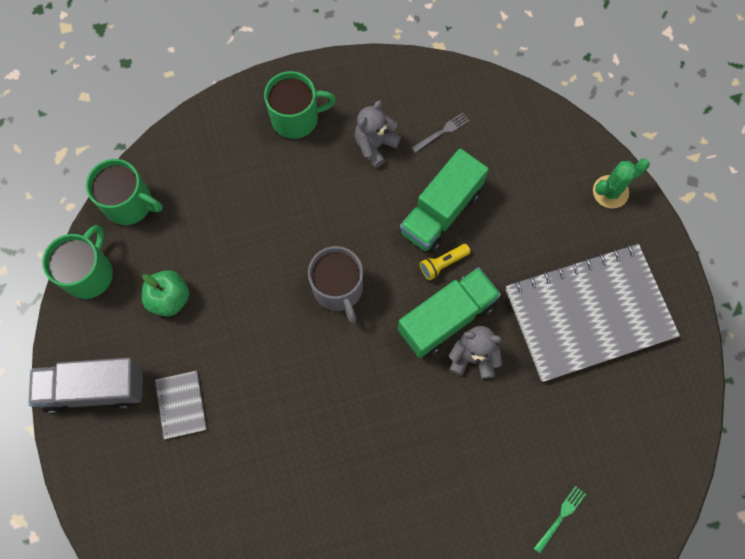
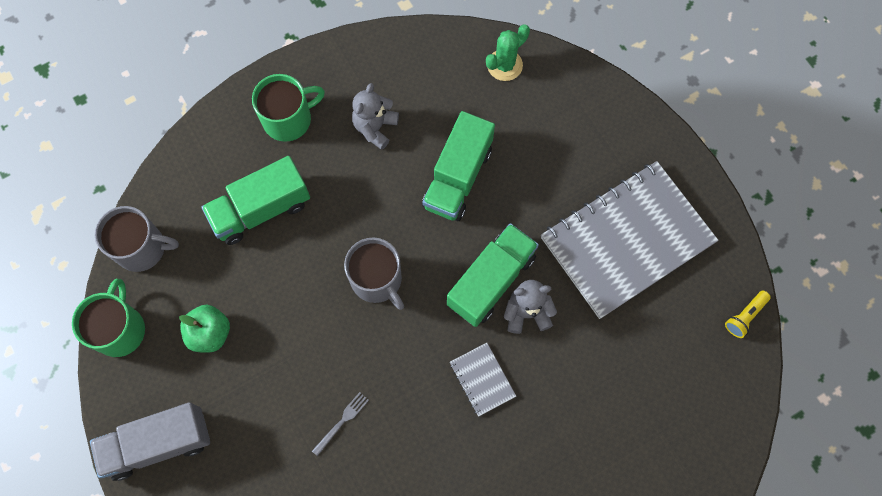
camera: 15 degrees left, 0 degrees up
green mug [86,159,163,225] -> grey mug [95,206,179,272]
grey notebook [155,371,207,439] -> grey notebook moved to [450,343,516,417]
grey fork [412,113,469,153] -> grey fork moved to [312,392,369,456]
yellow flashlight [420,244,471,280] -> yellow flashlight moved to [725,291,771,338]
green fork [534,486,586,553] -> none
green cactus [593,158,650,208] -> green cactus moved to [486,24,530,81]
none -> green truck [202,156,310,245]

